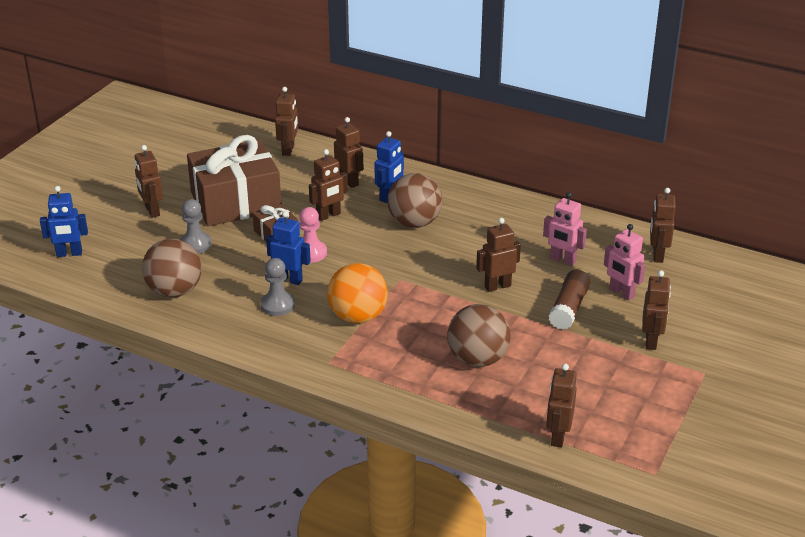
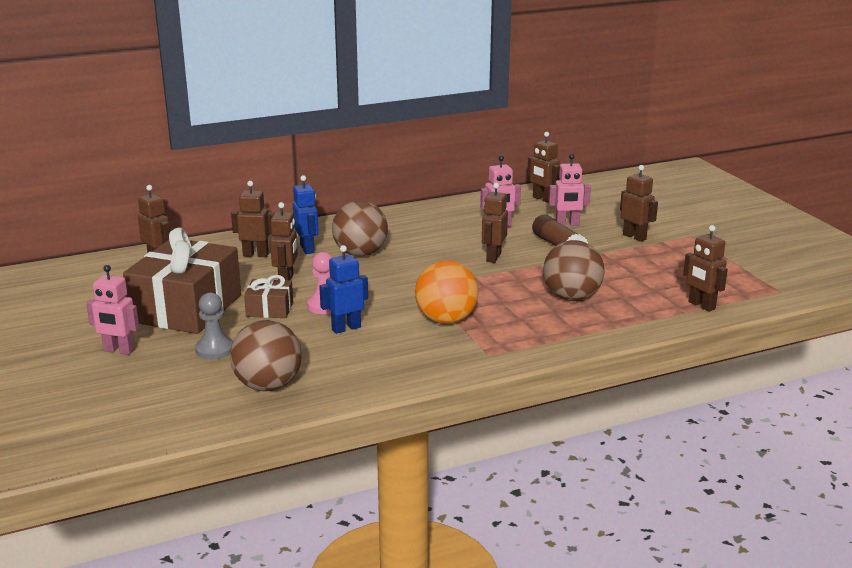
camera: 50 degrees left, 10 degrees down
blue robot [40,186,88,257] -> none
brown robot [134,145,163,218] -> pink robot [86,265,139,355]
grey pawn [261,258,295,316] -> none

